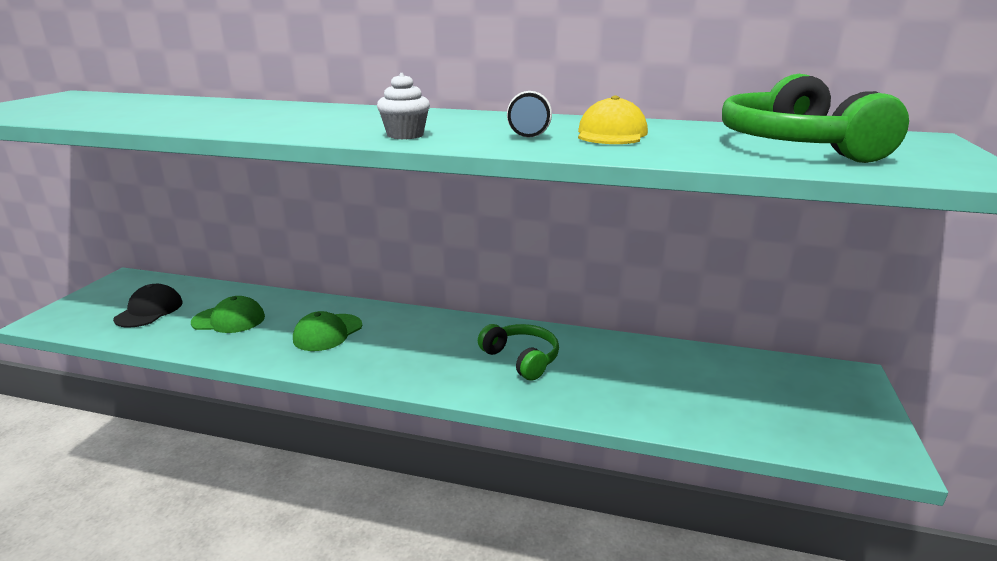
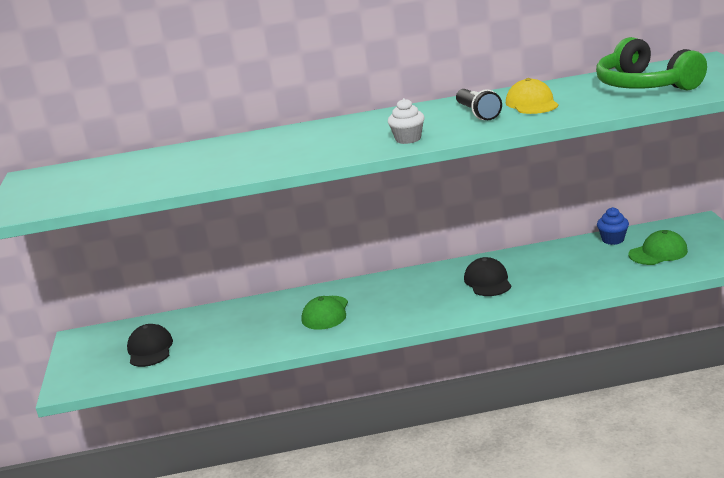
camera: 20 degrees left, 0 degrees up
green cap [191,296,265,333] -> green cap moved to [629,230,688,265]
green headphones [478,324,559,380] -> black cap [464,257,511,296]
none -> blue cupcake [597,207,629,245]

